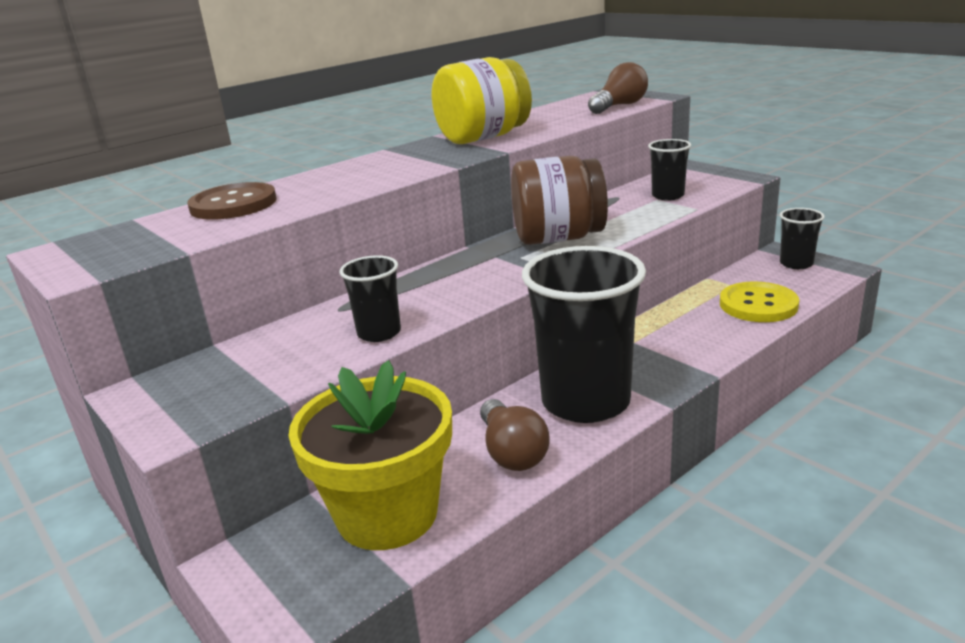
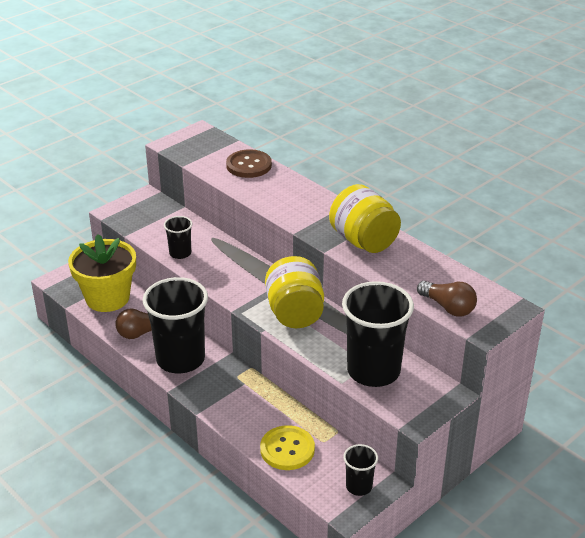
camera: 85 degrees right, 10 degrees up
brown jar [511,156,608,245] -> yellow jar [265,256,324,328]
black cup [648,139,691,201] -> black cup [342,281,414,387], size x2.11

